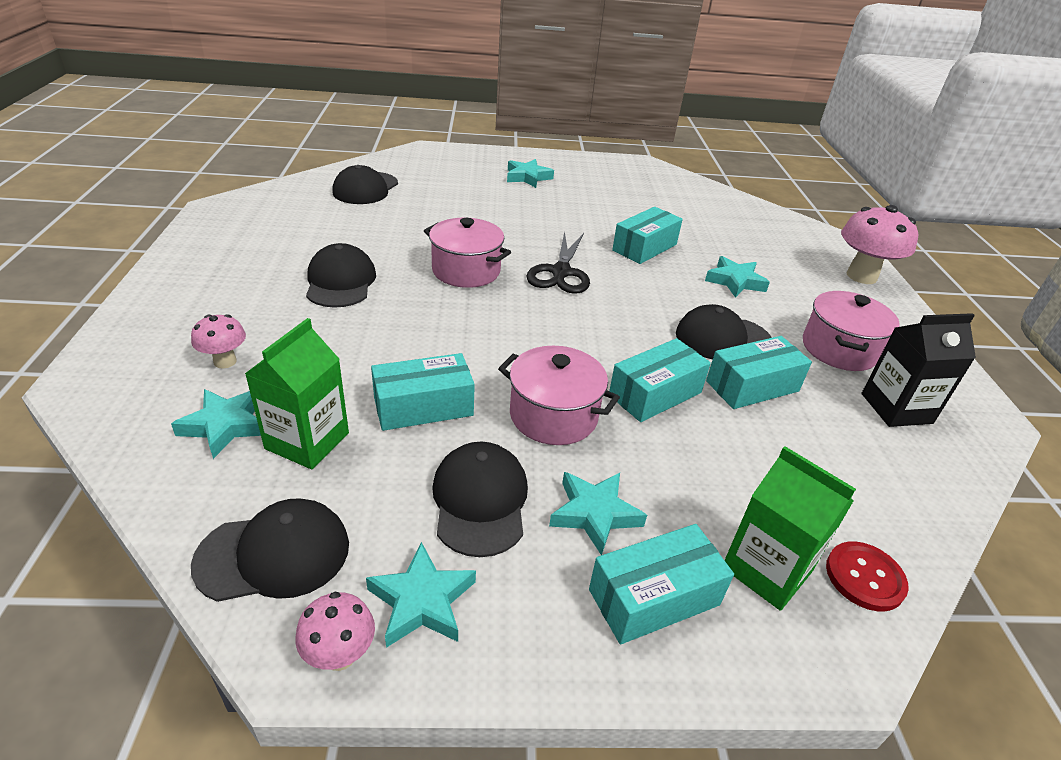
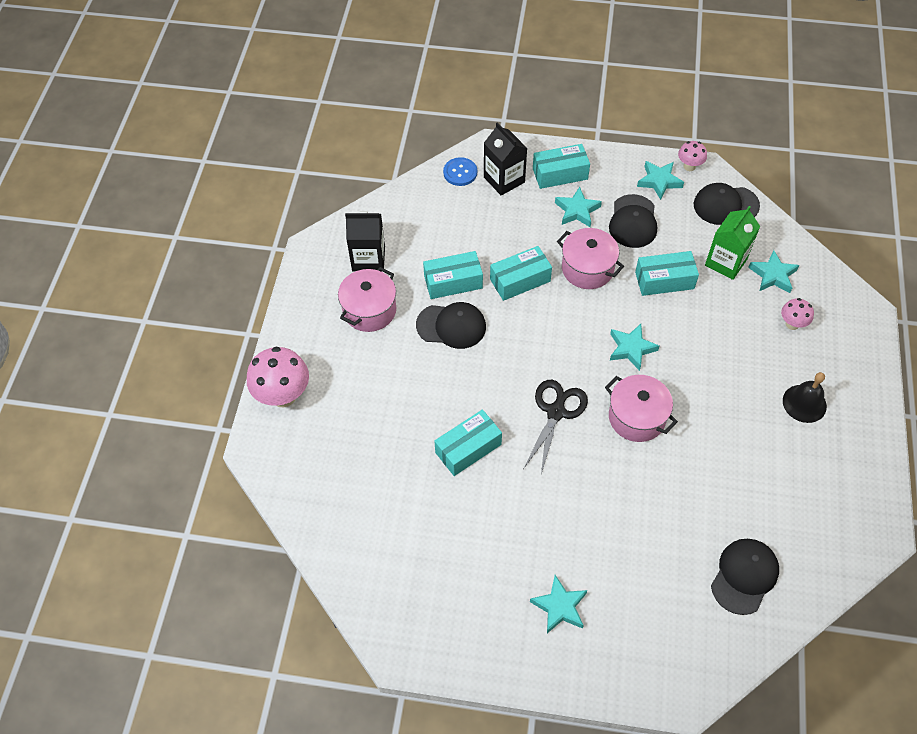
camera: 165 degrees left, 20 degrees up
black cap [306,243,376,308] -> none
turquoise star [705,256,770,298] -> turquoise star moved to [610,324,659,371]
green carton [724,446,856,611] -> black carton [484,122,528,196]
red button [826,542,909,611] -> blue button [443,157,477,186]
none -> black bell [783,372,827,423]

